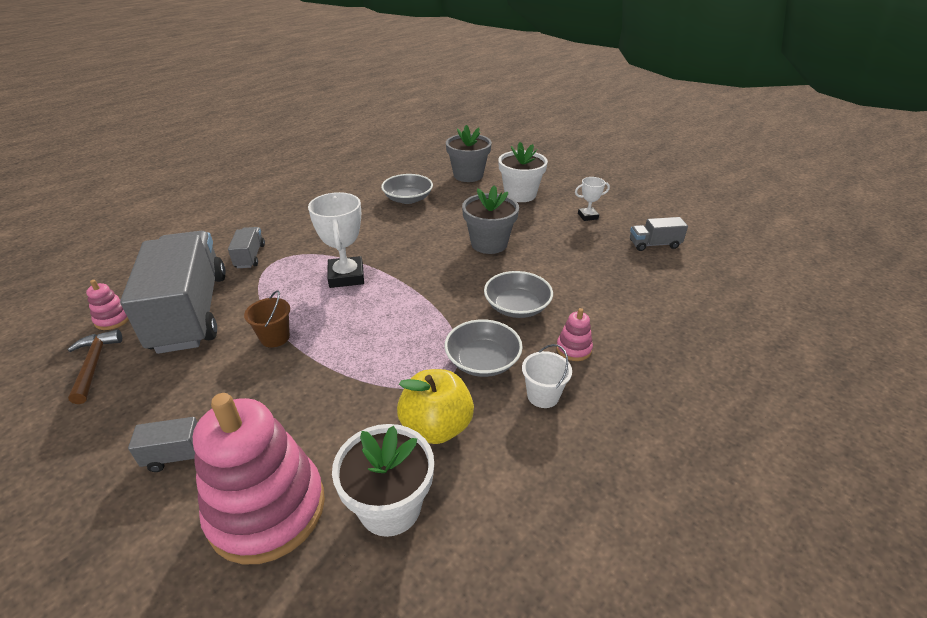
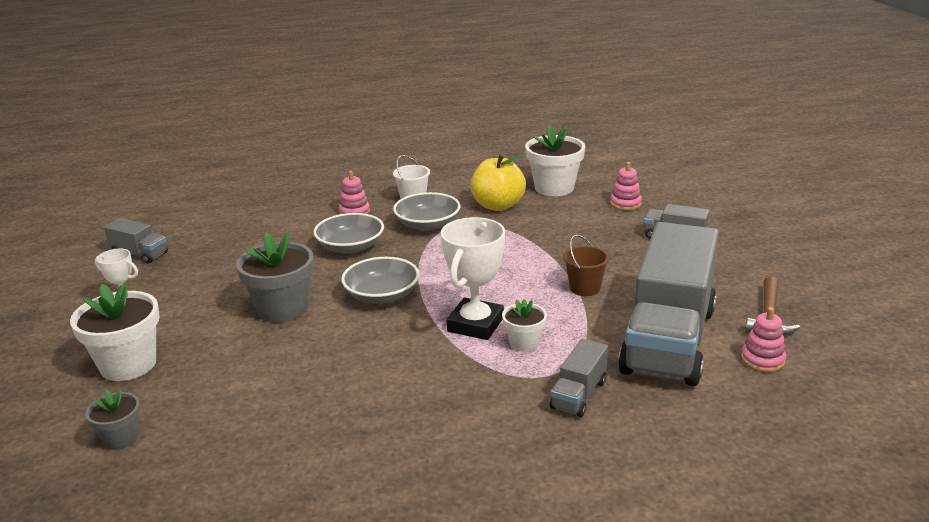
camera: 145 degrees left, 10 degrees down
pink stacking toy [193,393,325,564] -> pink stacking toy [610,162,642,210], size x0.42
grey bowl [381,174,433,204] -> grey bowl moved to [341,257,419,304]
grey flower pot [446,125,492,182] -> grey flower pot [85,389,140,450], size x0.55
none -> white flower pot [502,299,547,352]

